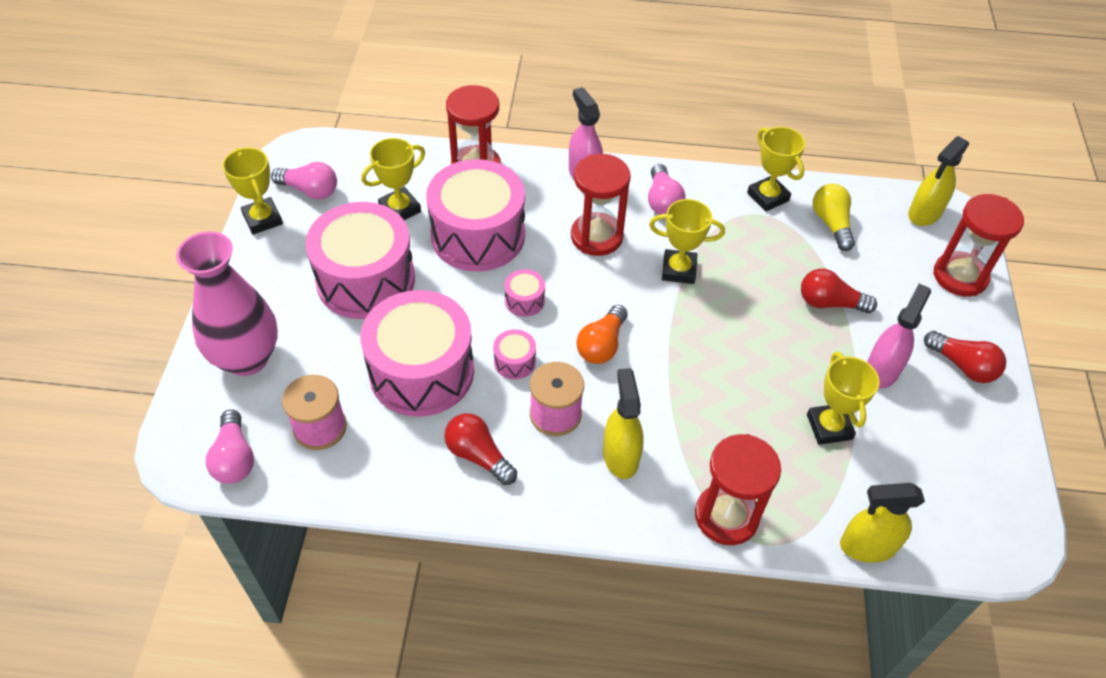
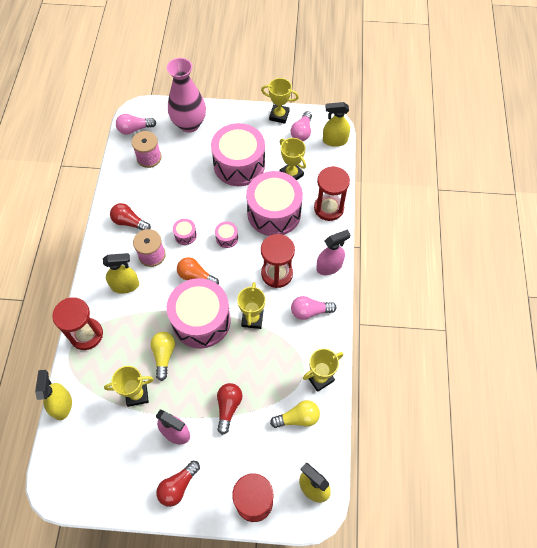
camera: 90 degrees right, 10 degrees up
yellow trophy [222,148,283,235] -> yellow trophy turned 45 degrees clockwise [261,78,299,124]
pink drum [360,290,474,417] -> pink drum moved to [167,278,231,348]
red light bulb [444,413,517,485] -> red light bulb turned 105 degrees counterclockwise [110,203,151,230]
none -> yellow light bulb [151,332,175,381]
none -> yellow spray bottle [323,102,350,147]

